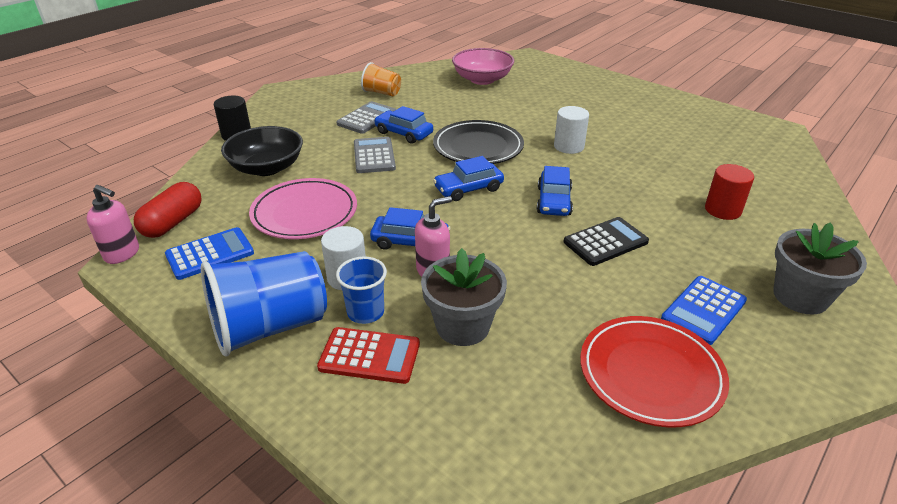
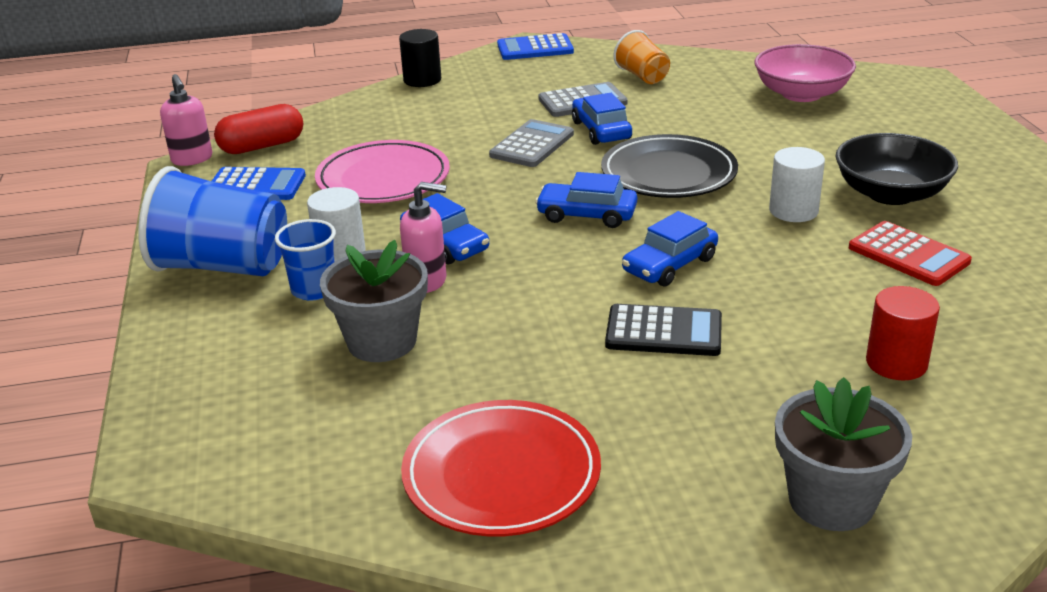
camera: 40 degrees right, 5 degrees down
black bowl [221,126,303,176] -> black bowl moved to [836,133,958,205]
red calculator [317,327,420,384] -> red calculator moved to [849,221,972,286]
blue calculator [661,276,747,345] -> blue calculator moved to [497,33,574,60]

